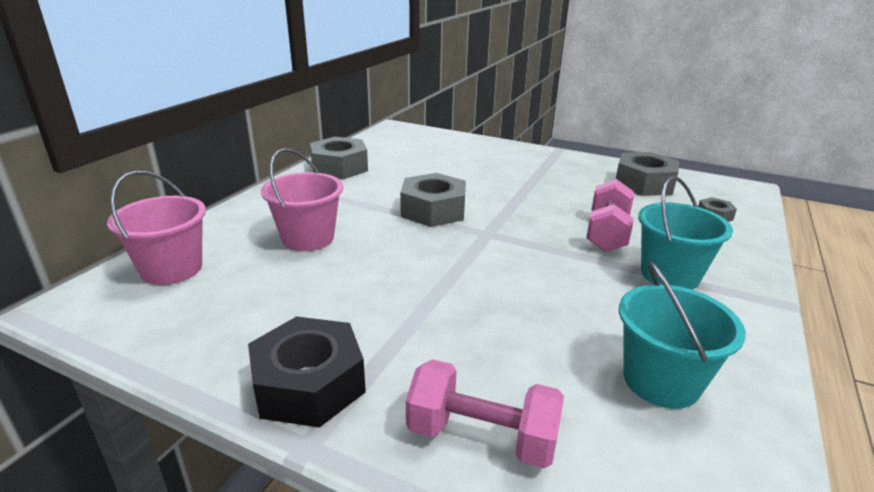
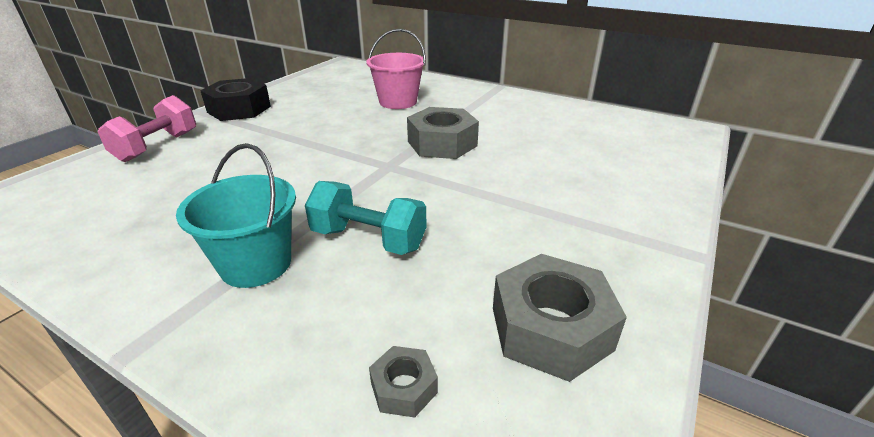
camera: 95 degrees right, 5 degrees up
pink bucket [107,171,206,285] -> none
grey nut [310,137,368,179] -> none
pink dumbbell [586,179,634,252] -> turquoise dumbbell [305,181,426,255]
turquoise bucket [619,262,746,409] -> none

